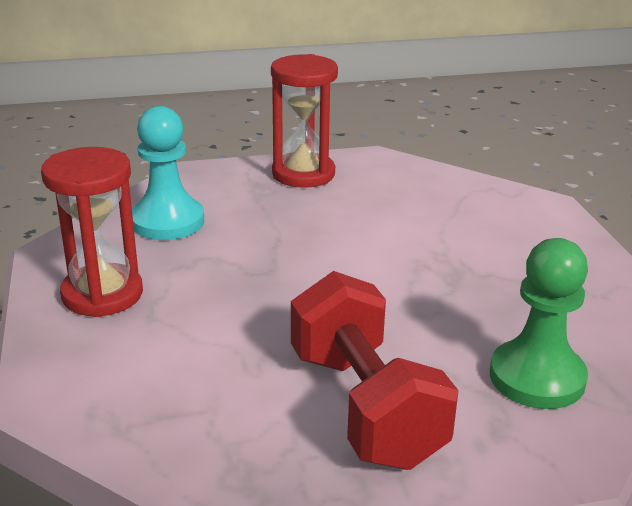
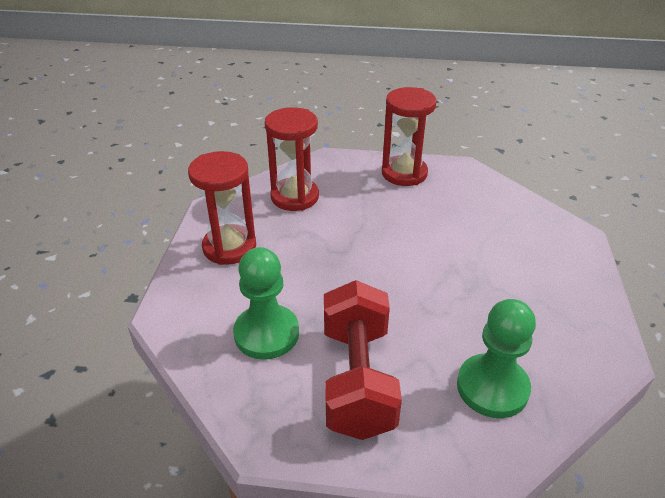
camera: 20 degrees right, 10 degrees up
turquoise pawn [132,106,204,240] -> red hourglass [265,107,319,211]
none -> green pawn [233,247,299,360]

